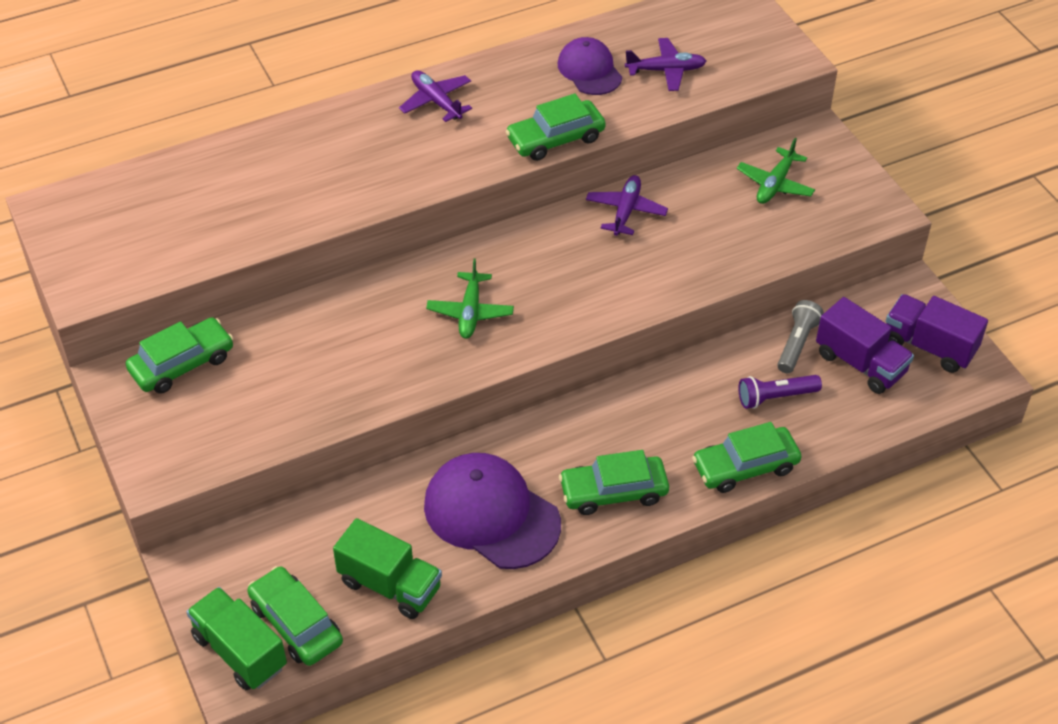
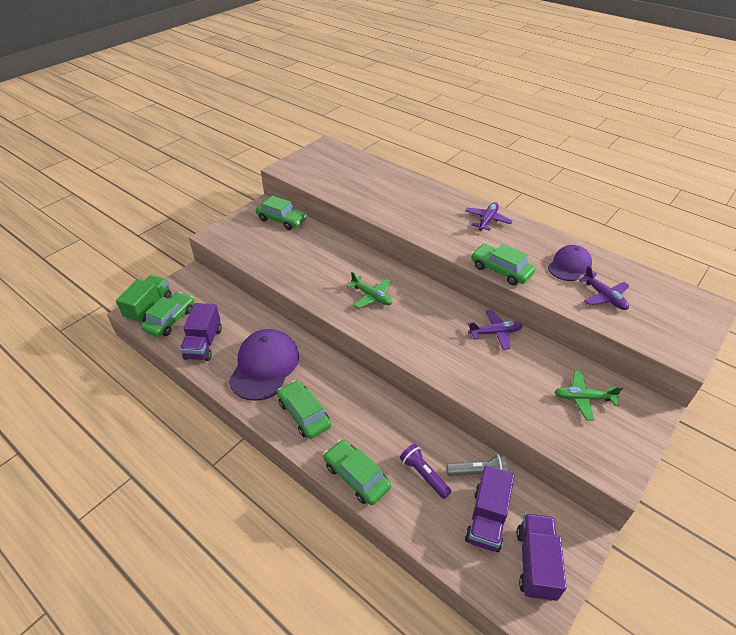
camera: 65 degrees right, 5 degrees down
green truck [333,518,442,619] -> purple truck [180,303,222,361]
green plane [426,258,514,339] -> green plane turned 120 degrees counterclockwise [347,272,392,308]

